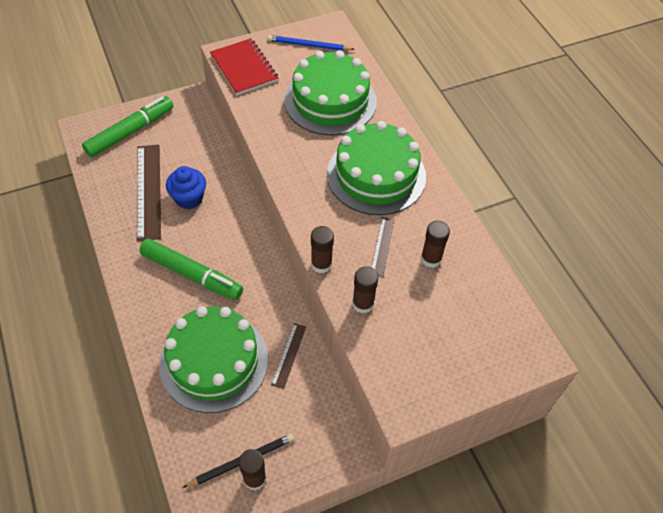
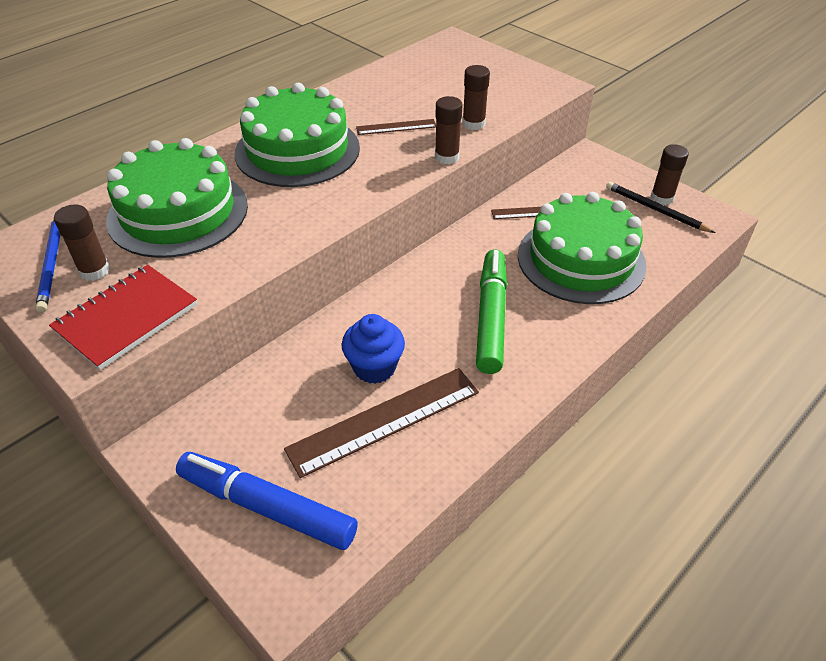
camera: 110 degrees left, 10 degrees down
green marker [82,96,174,157] -> blue marker [176,452,358,550]
brown glue stick [421,221,450,268] -> brown glue stick moved to [54,204,110,281]

